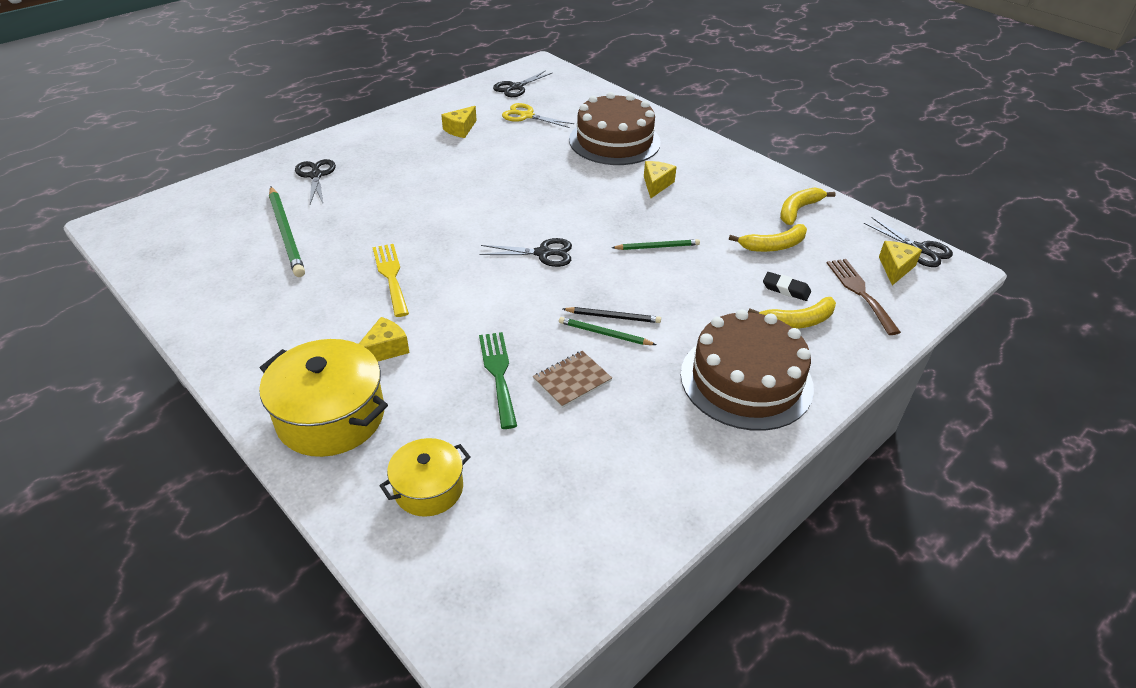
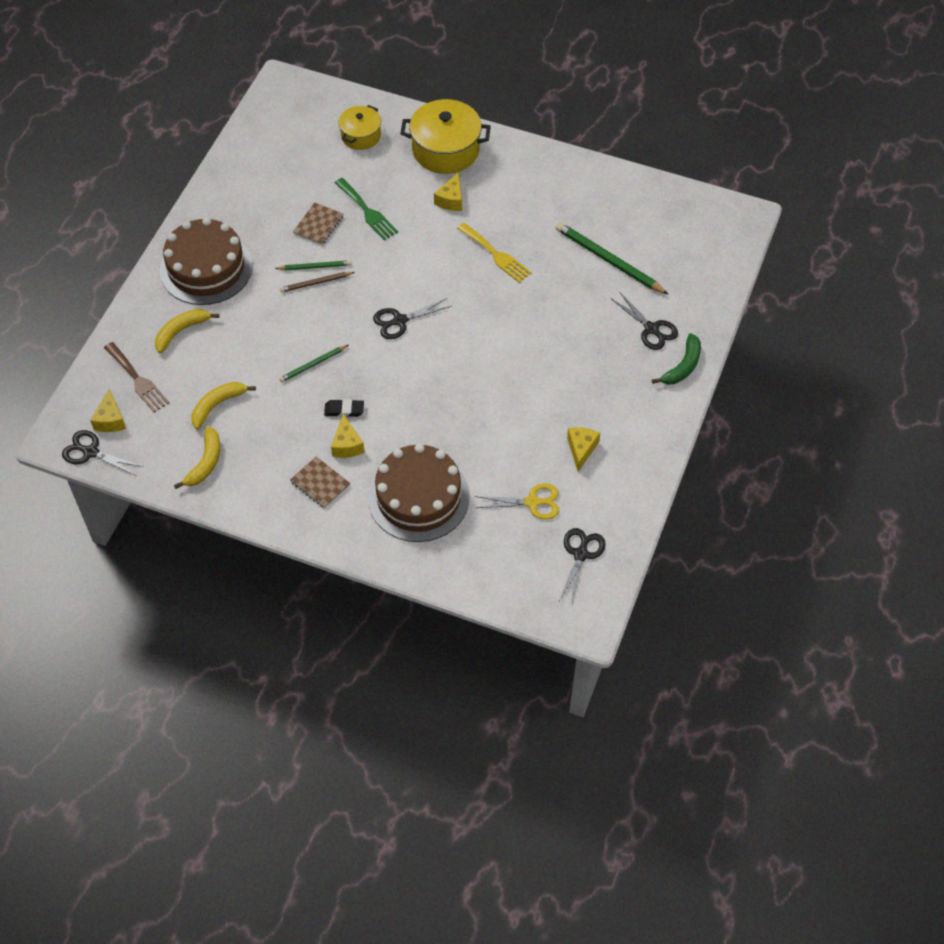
camera: 155 degrees right, 15 degrees up
black pencil [563,307,661,323] -> brown pencil [280,272,355,292]
black eraser [763,272,811,301] -> black eraser moved to [324,399,364,417]
none -> brown notebook [290,456,350,509]
none -> green banana [652,333,701,384]

